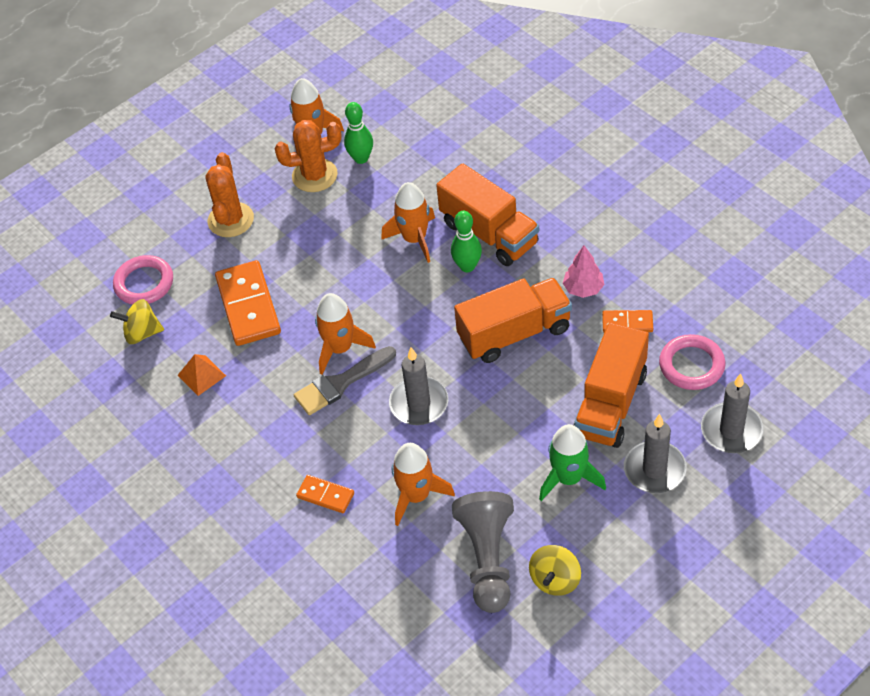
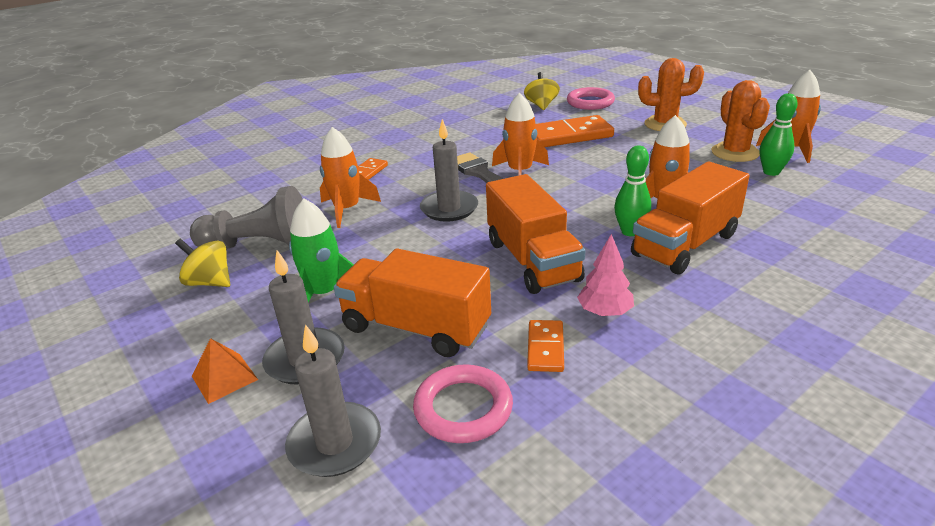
camera: 90 degrees right, 20 degrees down
orange pyramid [178,354,226,396] -> orange pyramid moved to [192,338,258,404]

